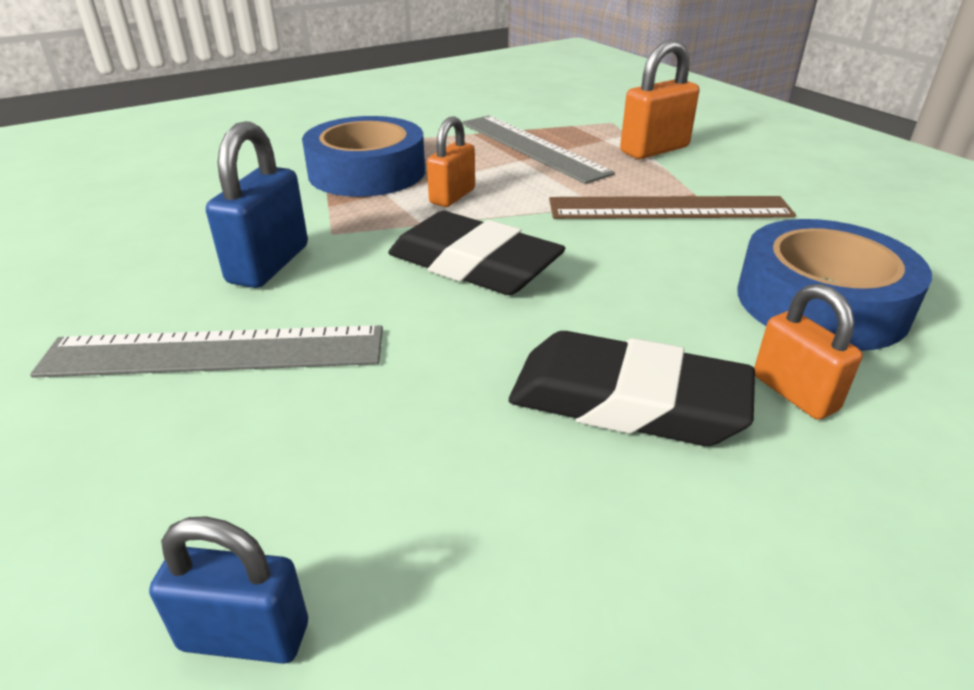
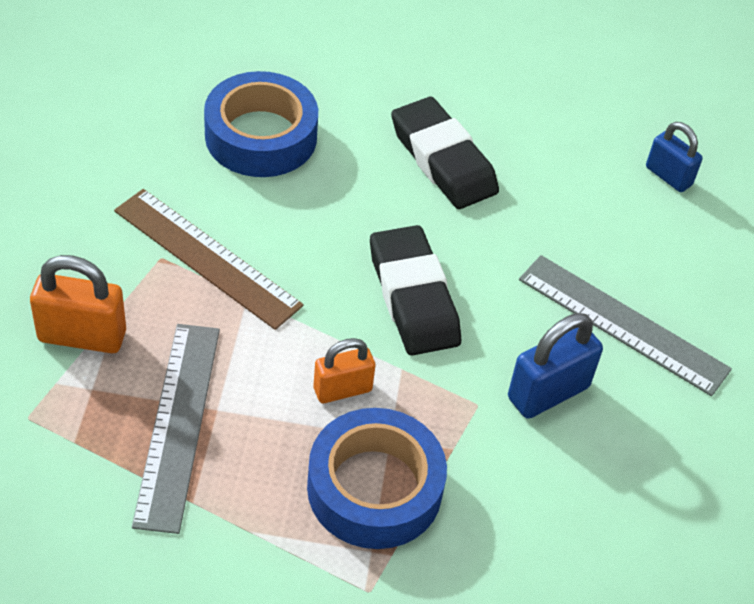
camera: 145 degrees left, 15 degrees up
orange padlock [754,284,863,420] -> none

